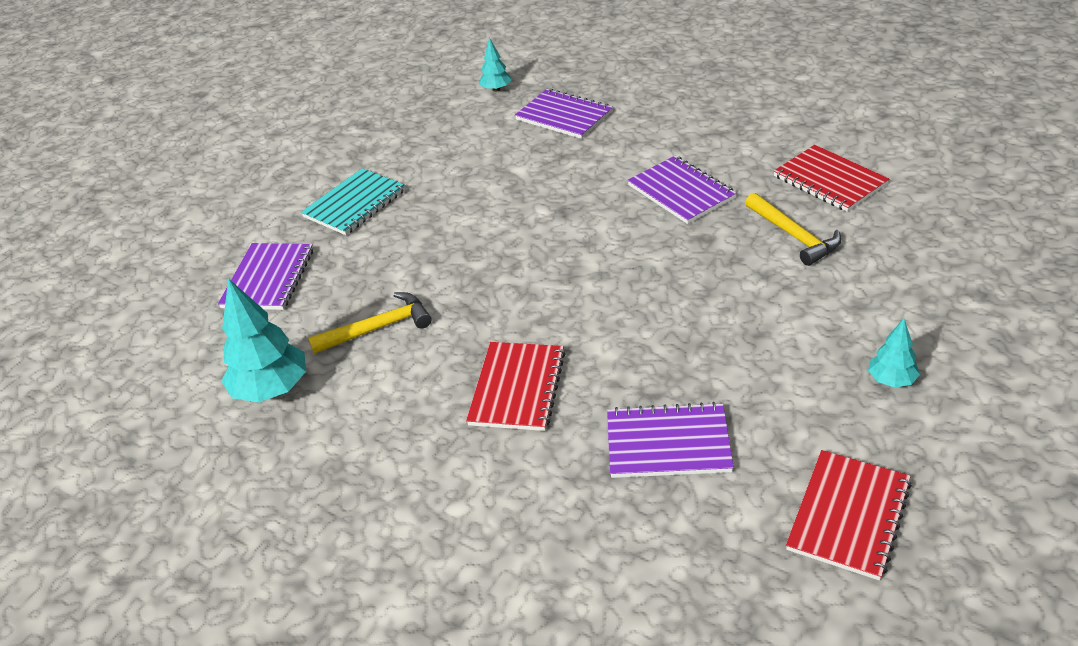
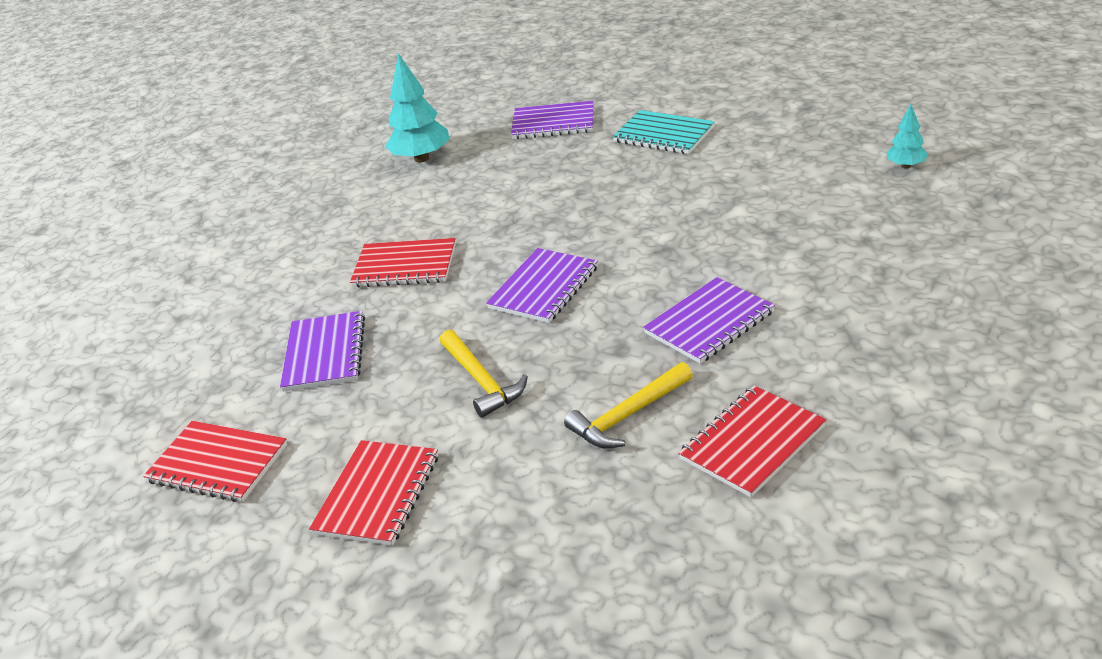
camera: 85 degrees right, 5 degrees down
yellow hammer [308,292,432,354] -> yellow hammer moved to [440,330,528,418]
purple notebook [515,89,613,139] -> purple notebook moved to [486,248,598,323]
turquoise tree [868,319,920,388] -> red notebook [309,440,438,546]

